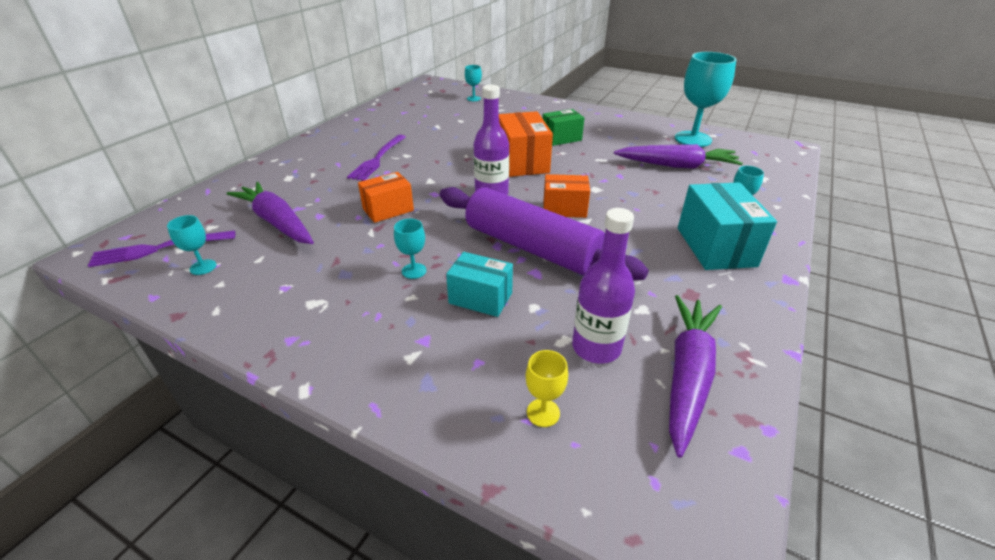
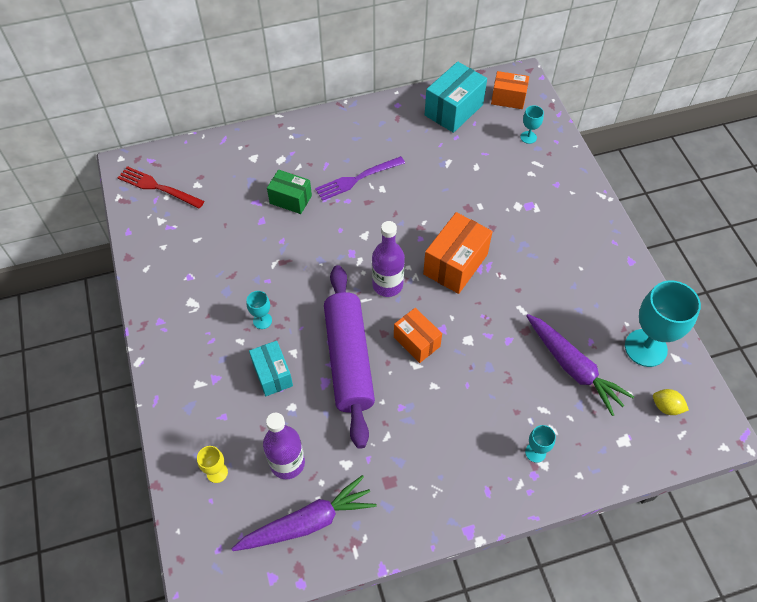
camera: 45 degrees right, 20 degrees up
purple fork [87,230,235,267] -> red fork [118,166,204,209]
turquoise goblet [167,215,217,275] -> none
purple carrot [227,182,314,244] -> none
orange box [358,172,414,223] -> orange box moved to [491,71,529,109]
green box [542,109,584,146] -> green box moved to [267,170,312,214]
turquoise box [678,182,777,270] -> turquoise box moved to [425,62,487,133]
none -> yellow lemon [653,389,689,415]

